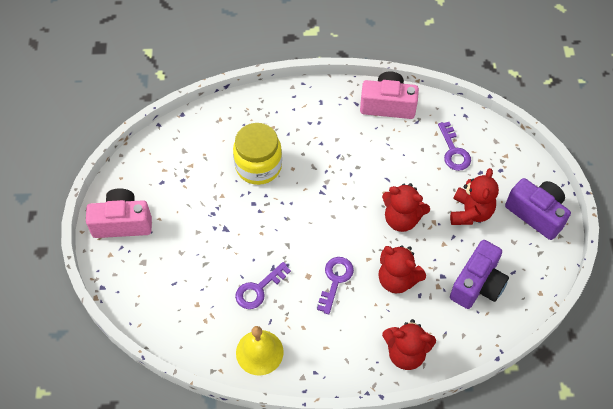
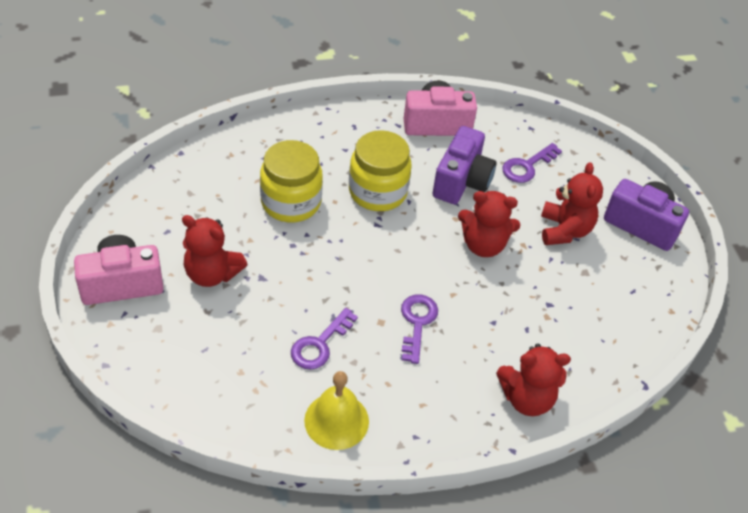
camera: 15 degrees left, 10 degrees down
red teddy bear [378,245,426,293] -> red teddy bear moved to [182,215,248,287]
purple key [438,122,471,171] -> purple key turned 75 degrees clockwise [502,143,562,183]
purple camera [450,240,509,309] -> purple camera moved to [433,126,496,204]
none -> yellow jar [349,130,412,211]

